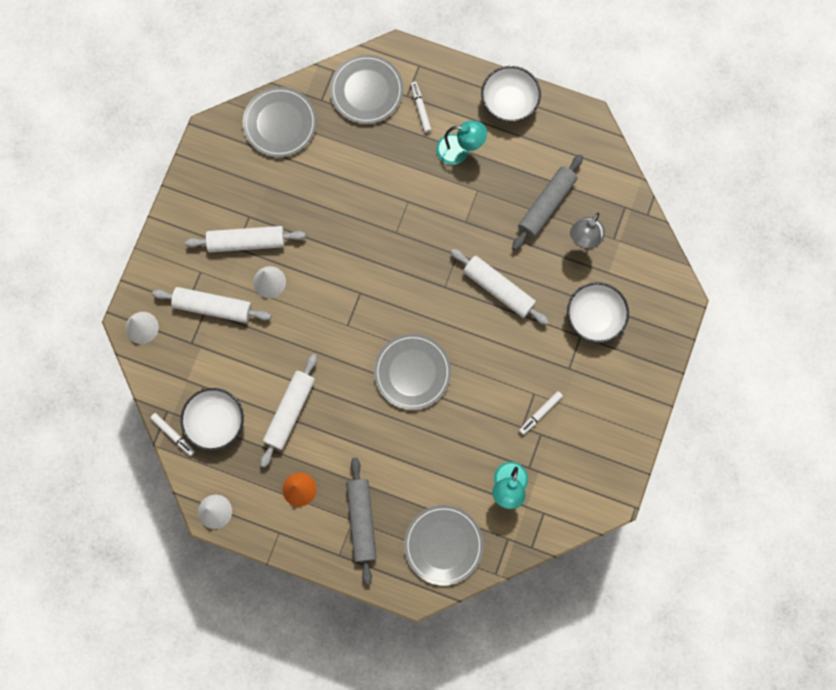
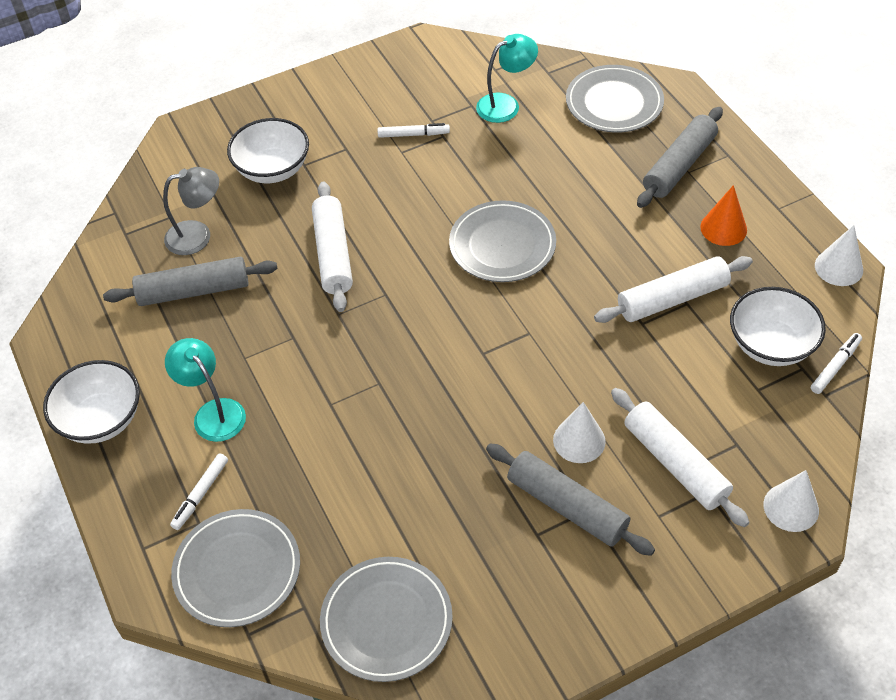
camera: 135 degrees left, 25 degrees down
white marker [150,413,195,456] -> white marker turned 45 degrees clockwise [811,333,862,394]
white rolling pin [185,226,306,252] -> grey rolling pin [486,444,655,556]

